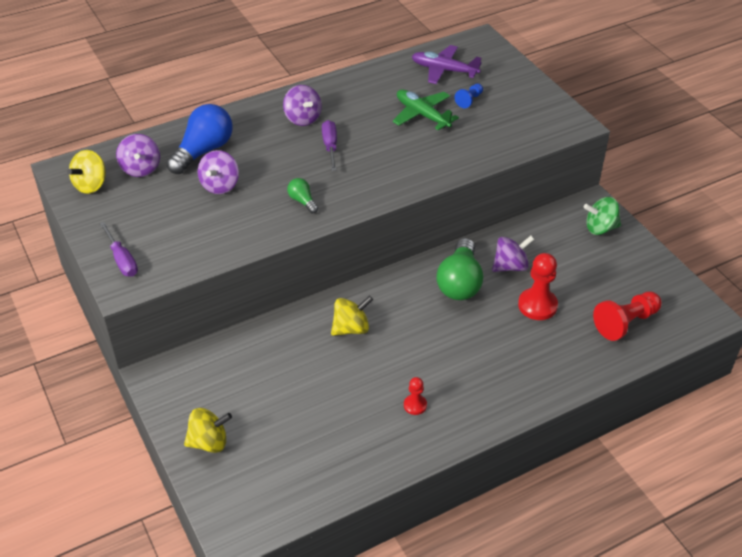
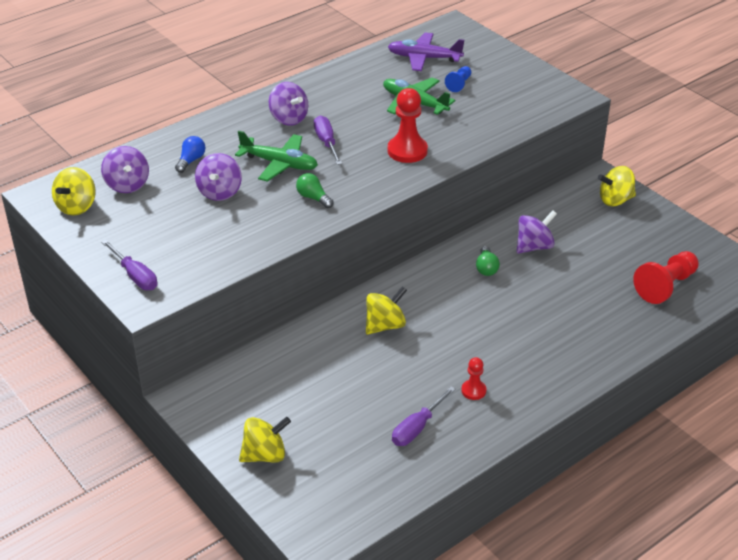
camera: 10 degrees left, 5 degrees down
blue light bulb [166,104,233,174] -> blue light bulb [175,136,205,173], size x0.48
green light bulb [436,238,483,300] -> green light bulb [476,246,500,276], size x0.48
red pawn [518,253,558,320] -> red pawn moved to [388,88,428,163]
green spinning top [584,197,621,235] -> yellow spinning top [598,166,636,206]
none -> green plane [235,131,318,182]
none -> purple screwdriver [392,386,456,446]

